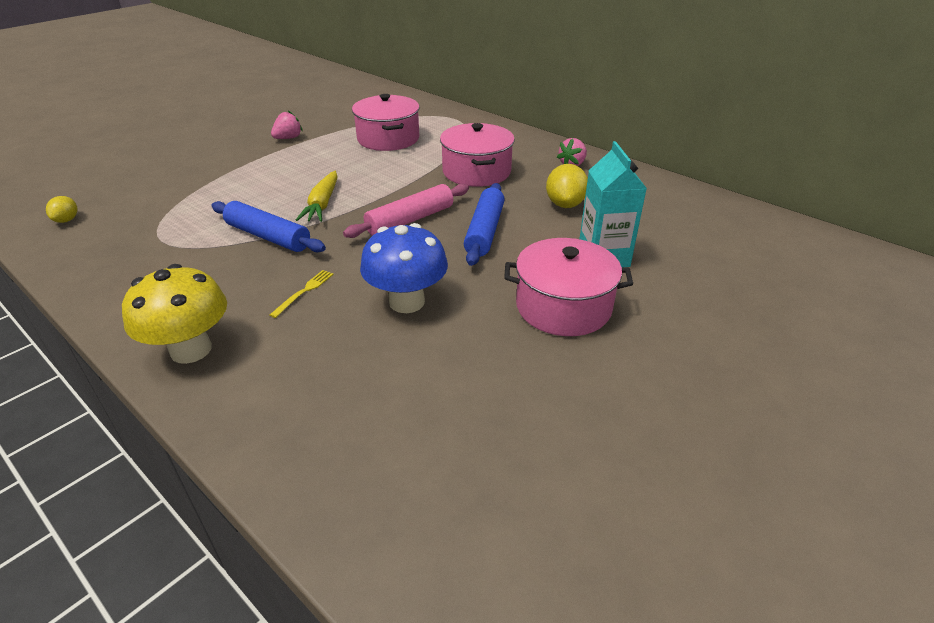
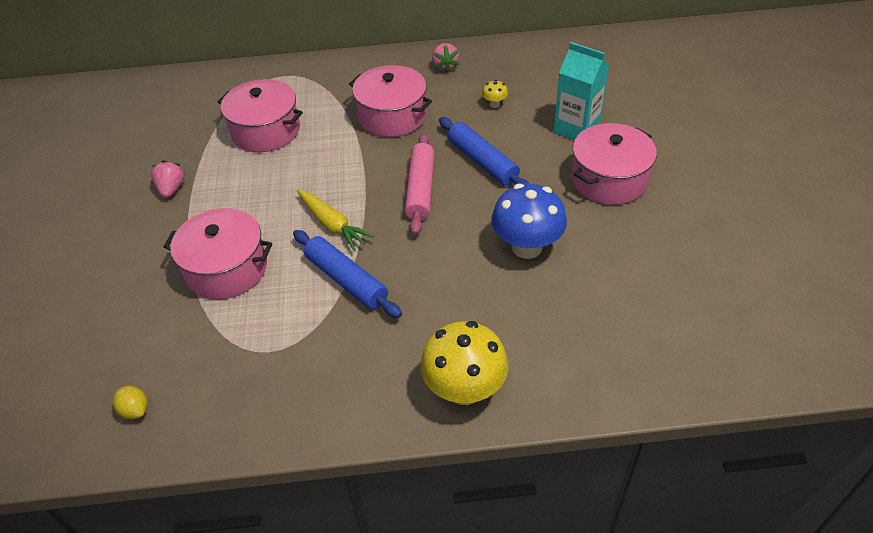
camera: 45 degrees left, 10 degrees up
blue rolling pin [211,201,326,252] -> blue rolling pin turned 60 degrees clockwise [293,230,402,318]
yellow fork [270,270,334,318] -> none
yellow lemon [546,164,588,208] -> yellow mushroom [482,80,508,108]
none -> pink pot [163,208,272,299]

